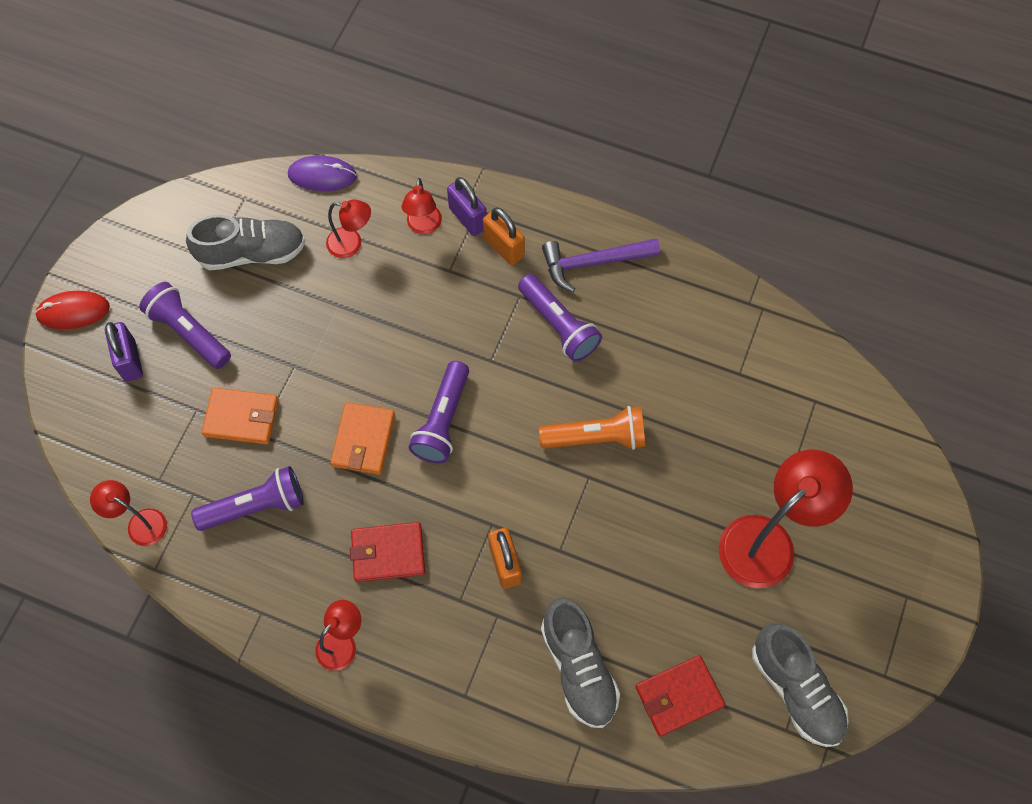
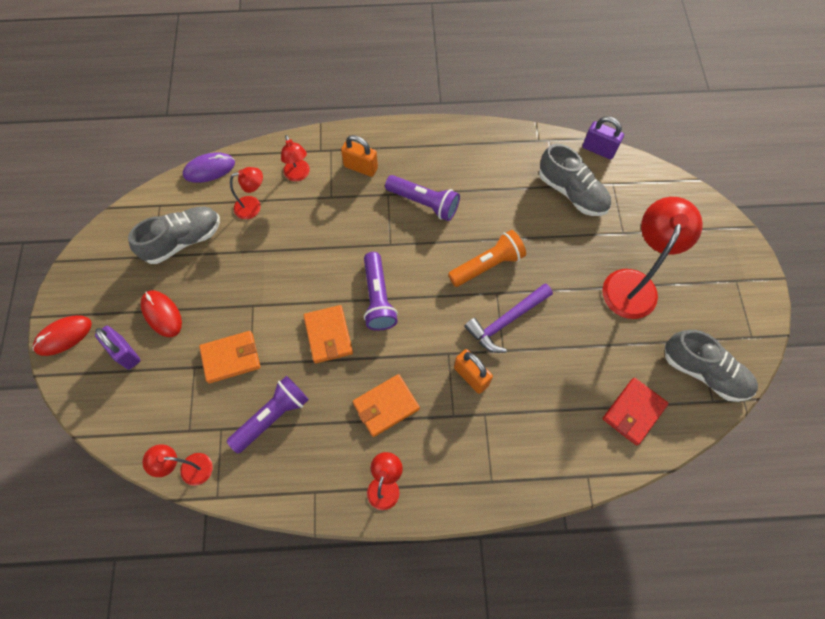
camera: 25 degrees left, 0 degrees up
purple flashlight [139,282,231,369] -> red mouse [141,290,182,337]
red wallet [350,522,425,582] -> orange wallet [353,374,420,437]
purple padlock [447,177,487,236] -> purple padlock moved to [582,116,624,159]
grey shoe [541,598,620,728] -> grey shoe moved to [539,144,611,216]
purple hammer [542,238,660,292] -> purple hammer moved to [464,284,553,353]

